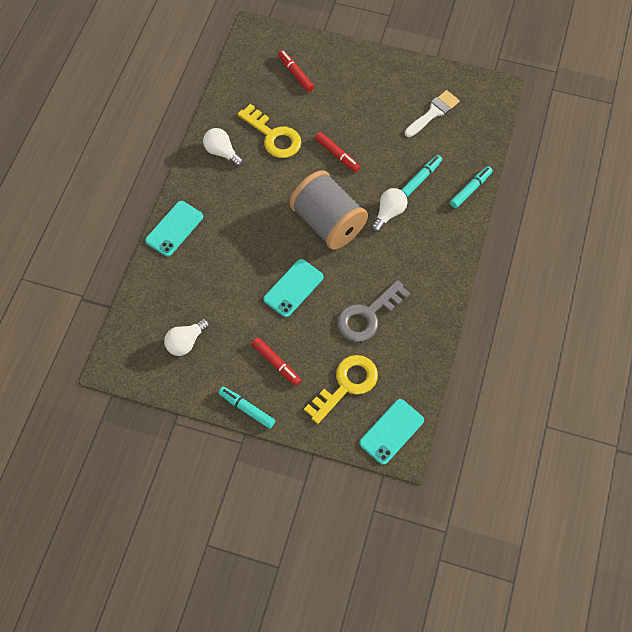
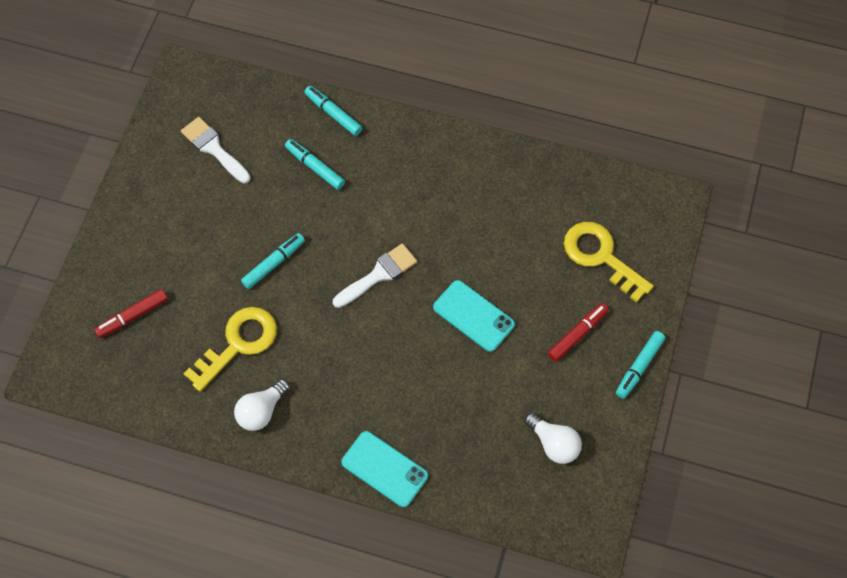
camera: 90 degrees left, 0 degrees up
grey spool [289,170,368,250] -> white brush [333,243,417,308]
red marker [315,132,360,172] -> turquoise marker [241,233,305,289]
grey key [337,280,410,342] -> none
turquoise phone [359,399,424,465] -> none
white light bulb [371,188,407,232] -> none

